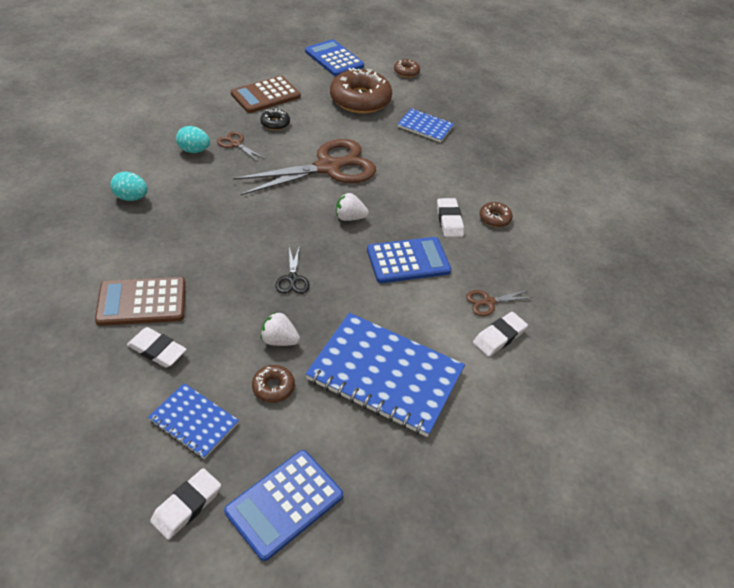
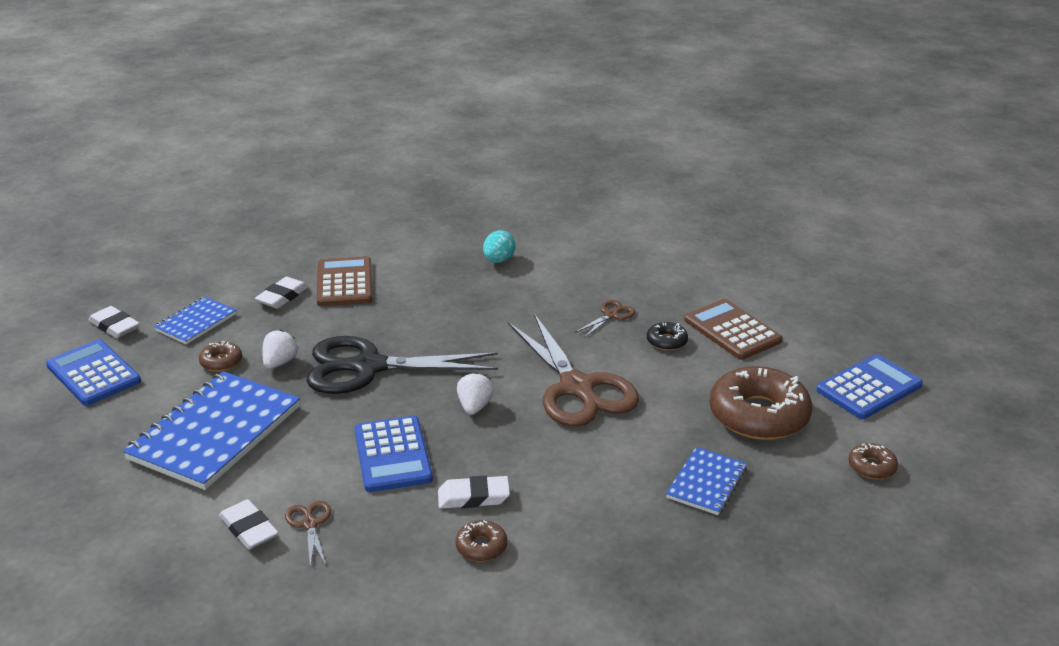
camera: 95 degrees right, 15 degrees down
turquoise egg [176,126,210,153] -> none
black scissors [275,245,310,294] -> black scissors [306,336,498,394], size x2.42

